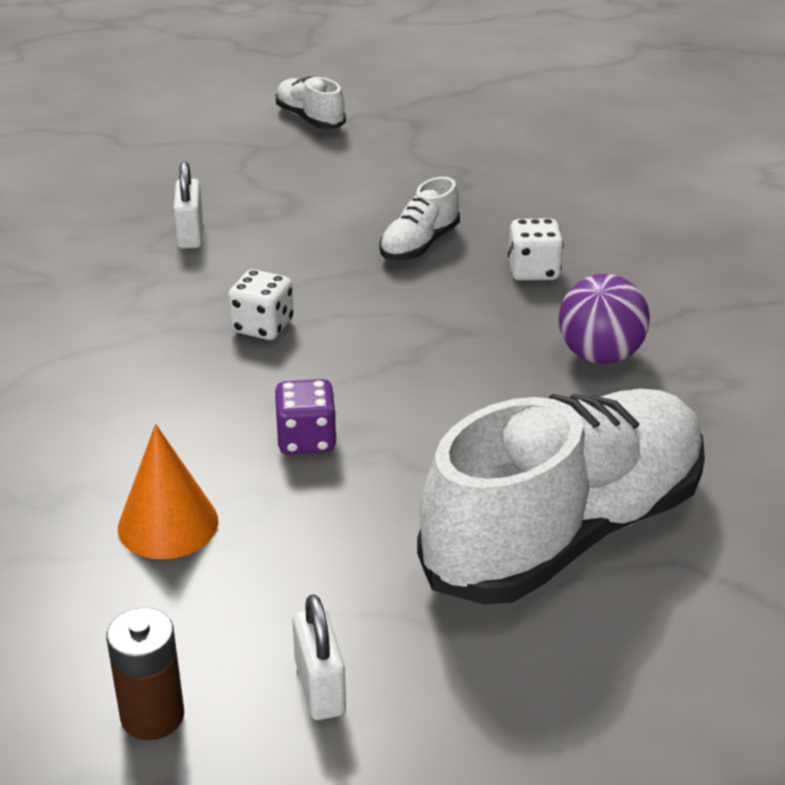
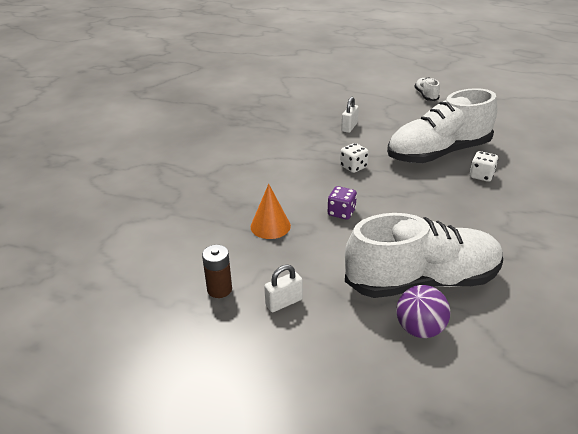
camera: 30 degrees right, 0 degrees up
white padlock [292,594,346,720] -> white padlock turned 45 degrees clockwise [264,265,303,312]
white shoe [379,177,460,260] -> white shoe [387,88,497,163], size x2.39
purple ball [559,274,650,364] -> purple ball moved to [396,285,450,338]

